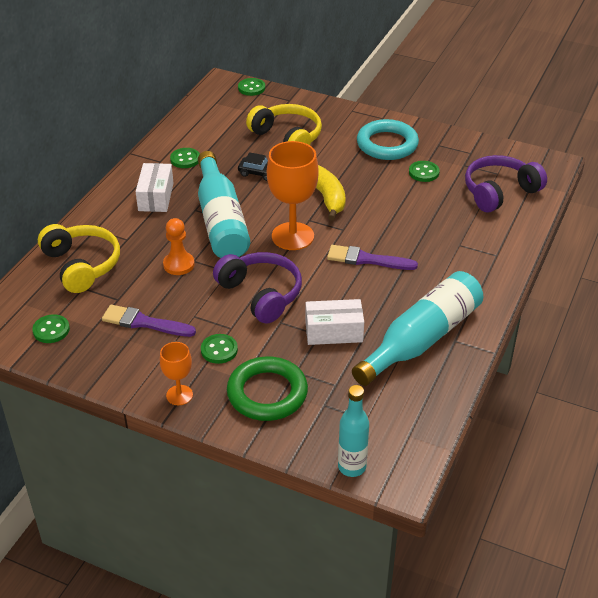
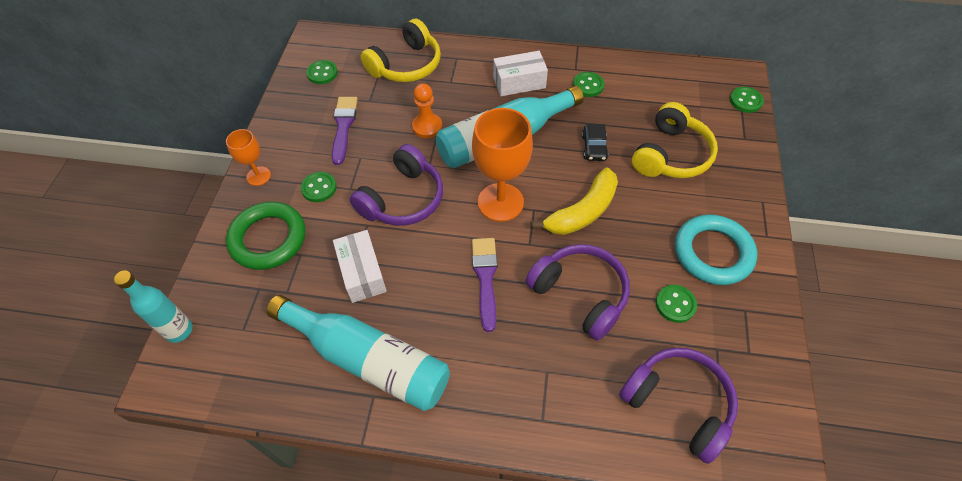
camera: 75 degrees right, 15 degrees up
none -> purple headphones [526,244,630,341]

